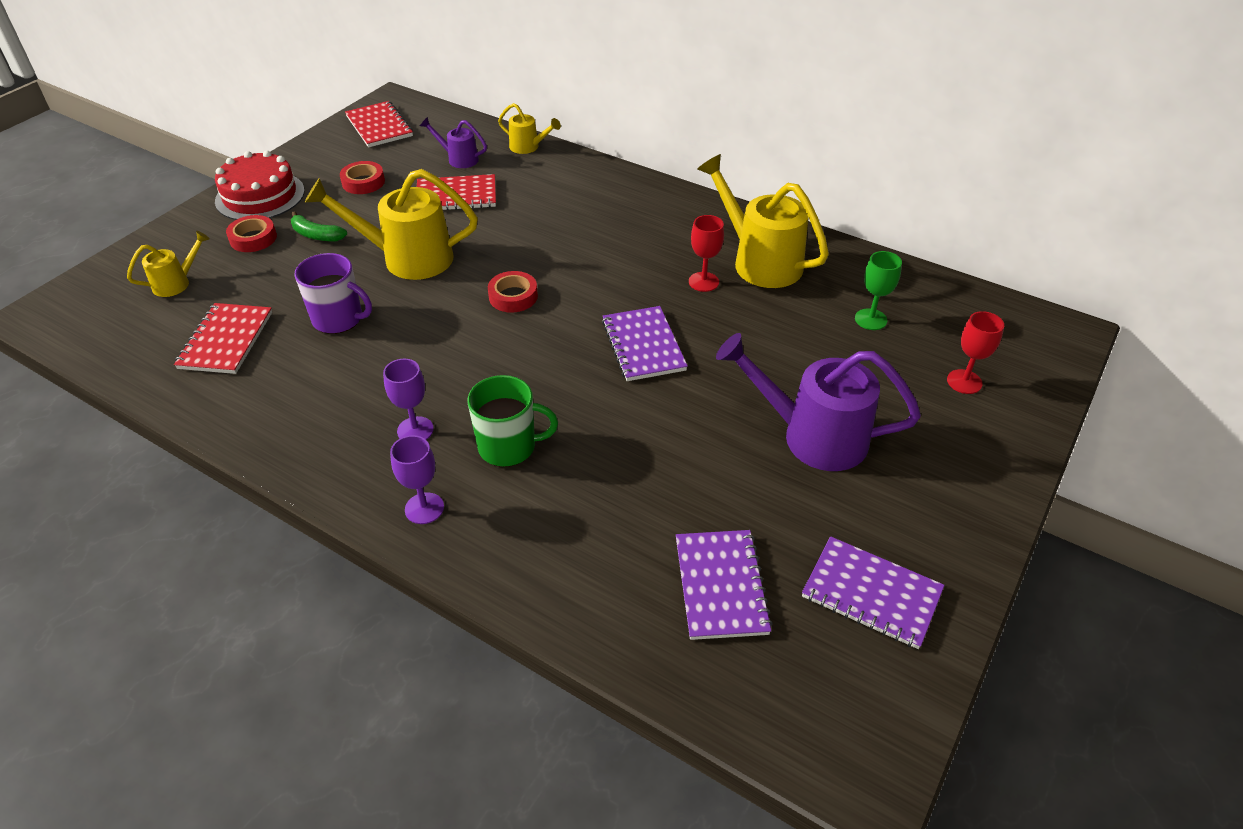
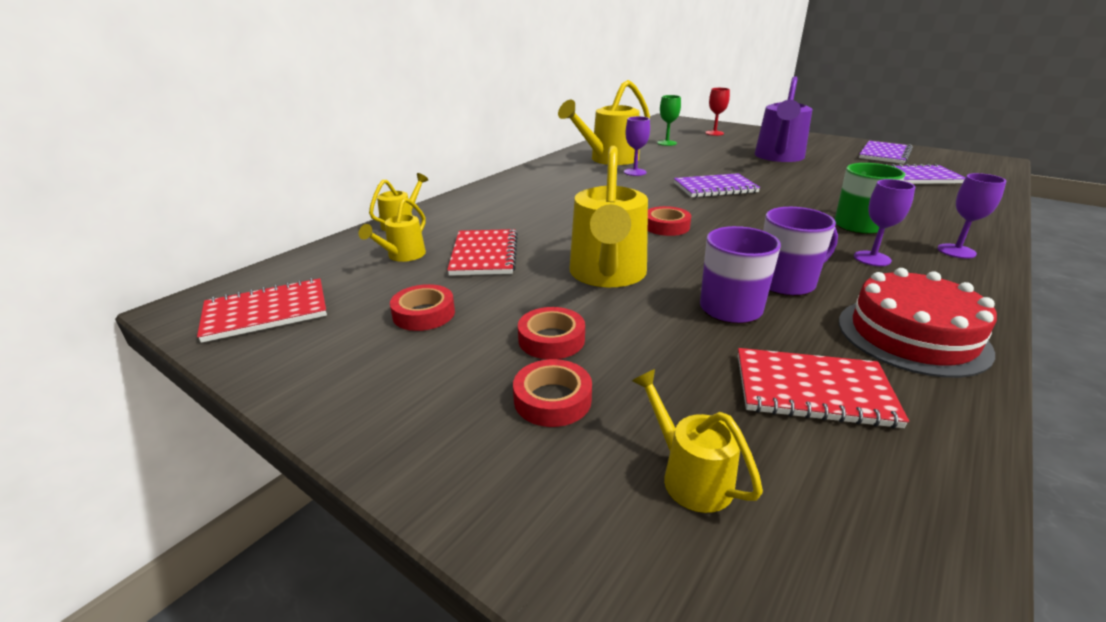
camera: 85 degrees left, 15 degrees down
red cake [215,151,305,220] -> red cake moved to [839,268,997,378]
green banana [291,211,347,241] -> red tape [518,307,585,359]
purple watering can [420,117,487,168] -> yellow watering can [359,198,426,262]
red goblet [689,215,724,292] -> purple goblet [624,116,650,176]
none -> purple mug [763,207,838,296]

